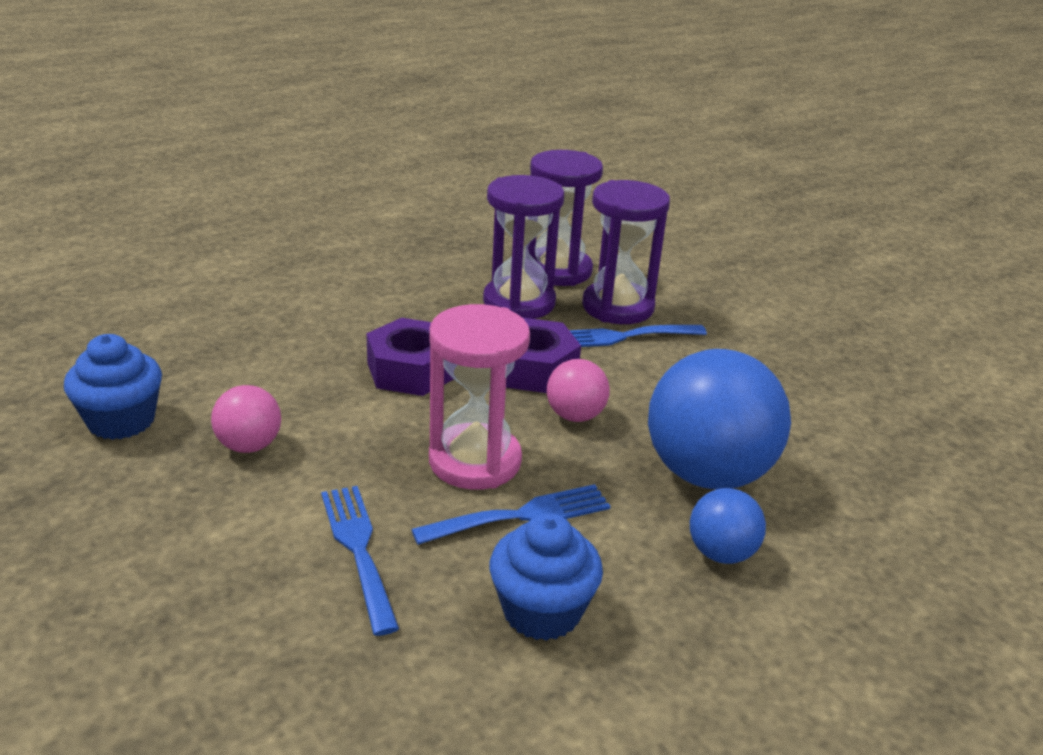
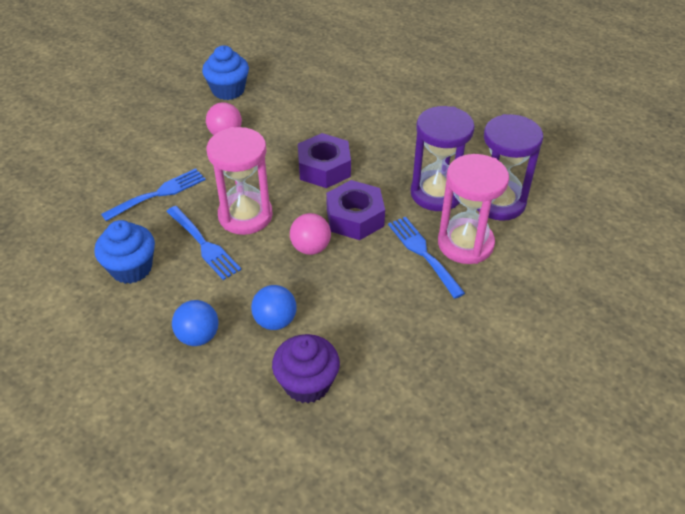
camera: 75 degrees right, 15 degrees up
purple hourglass [582,180,670,324] -> pink hourglass [438,154,509,264]
blue ball [648,349,791,489] -> blue ball [251,285,297,330], size x0.49
none -> purple cupcake [272,334,340,403]

